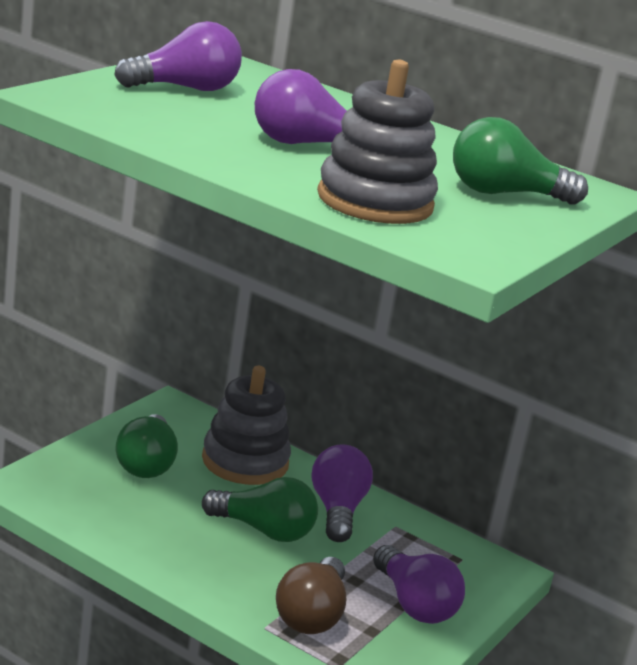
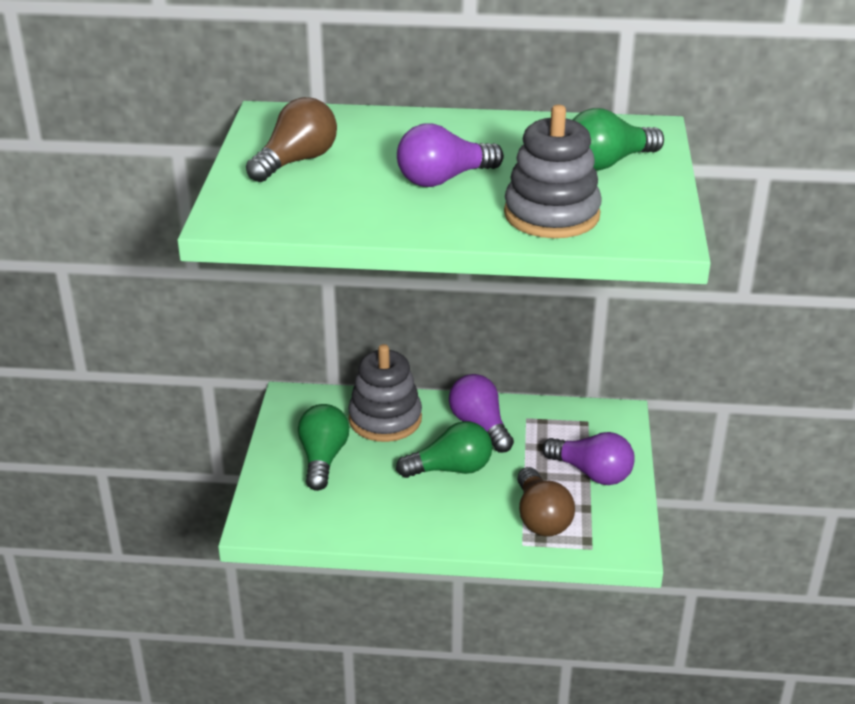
camera: 25 degrees left, 10 degrees up
purple light bulb [114,21,242,91] -> brown light bulb [246,97,337,182]
green light bulb [116,414,178,478] -> green light bulb turned 150 degrees counterclockwise [298,404,349,491]

